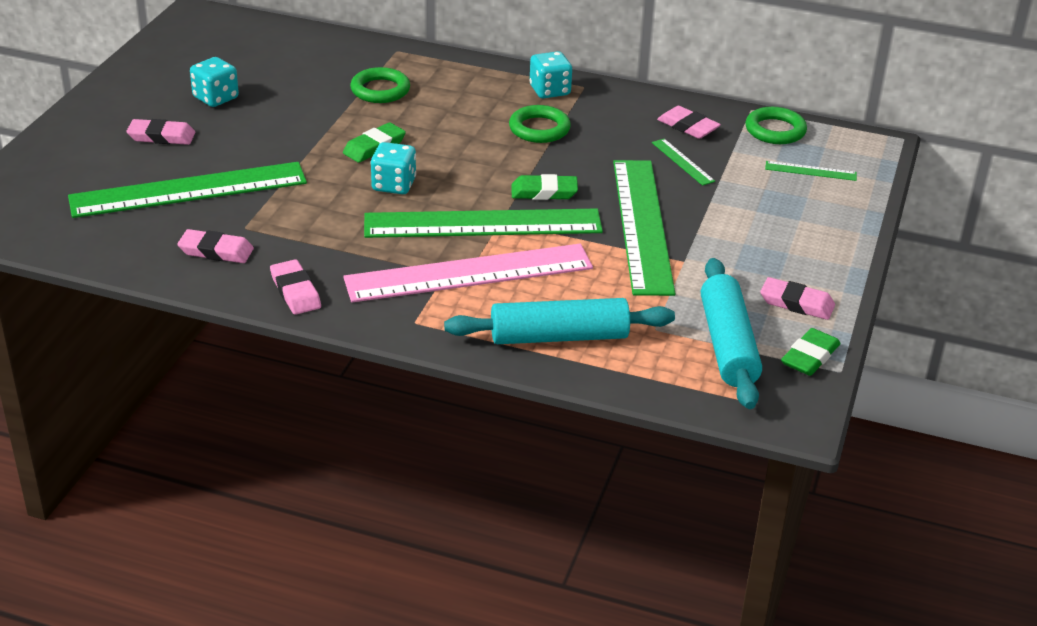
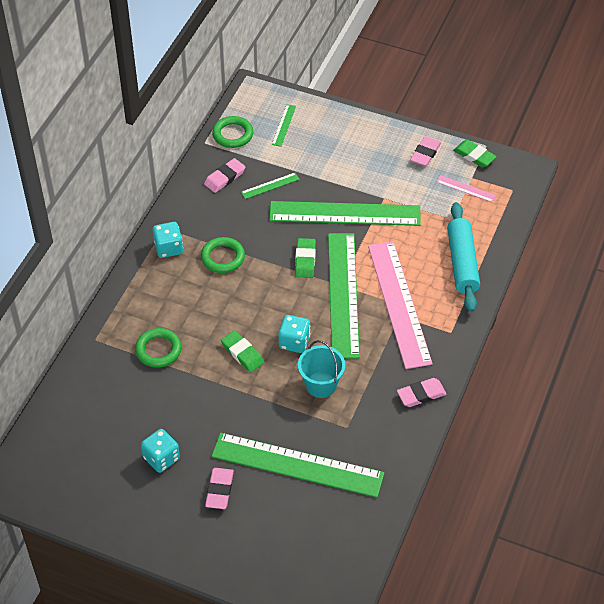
camera: 85 degrees left, 15 degrees up
green ruler [68,162,307,218] -> green ruler turned 60 degrees counterclockwise [211,433,385,498]
pink eraser [177,229,254,263] -> none
turquoise rolling pin [701,258,762,409] -> pink ruler [437,175,496,202]
none -> turquoise bucket [298,340,345,398]

